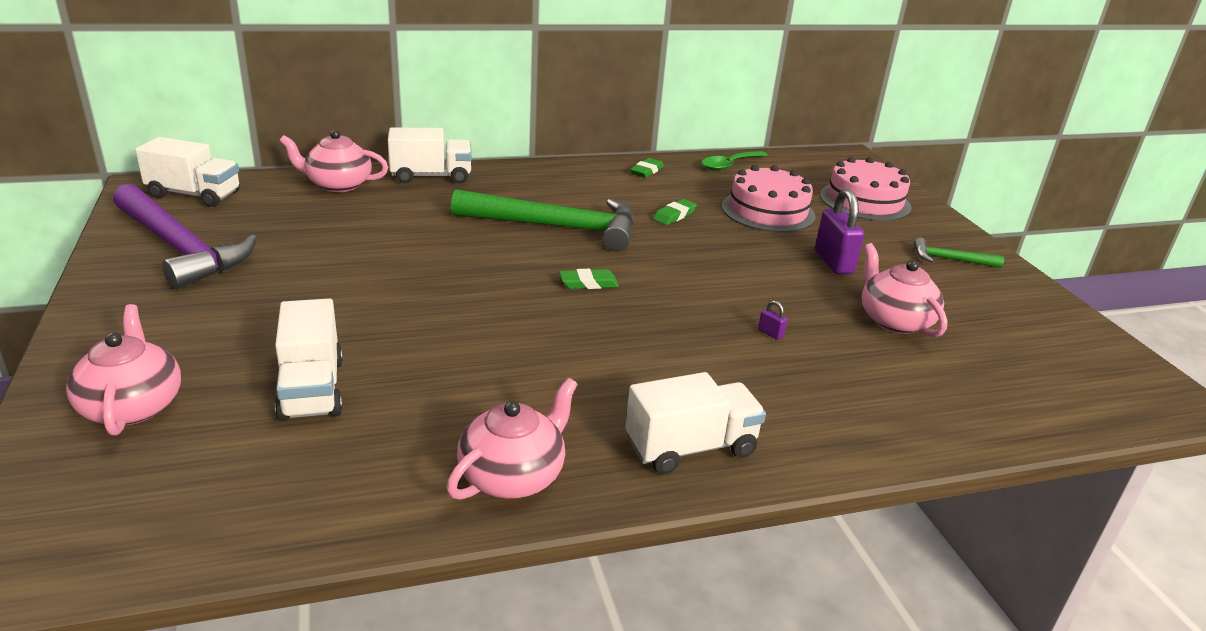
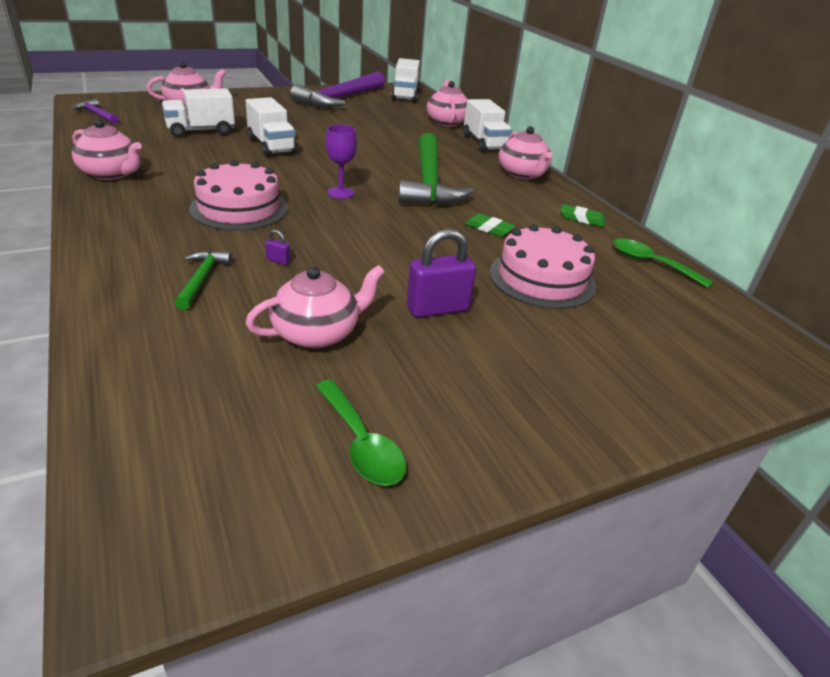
camera: 80 degrees right, 5 degrees up
green eraser [559,269,619,289] -> purple goblet [325,125,357,199]
white truck [625,372,766,474] -> white truck moved to [246,97,297,157]
purple padlock [758,300,787,340] -> purple padlock turned 75 degrees clockwise [265,230,290,265]
pink cake [820,157,911,221] -> pink cake moved to [189,160,288,230]
green hammer [913,238,1004,268] -> green hammer moved to [174,250,232,310]
none -> purple hammer [72,99,119,124]
none -> green spoon [316,380,406,486]
none -> pink teapot [499,126,552,179]

